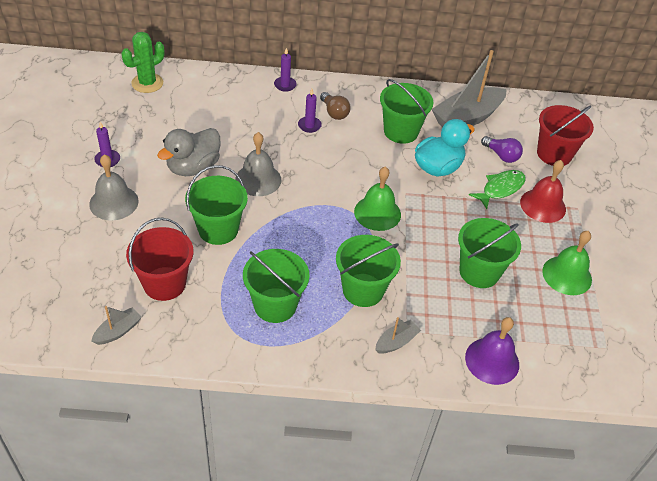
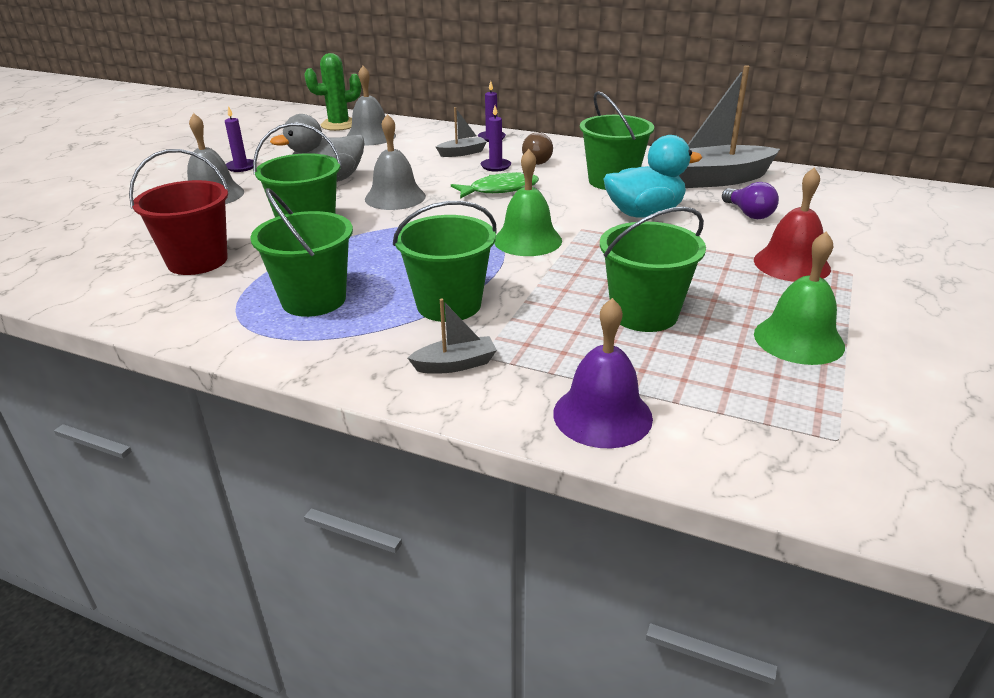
camera: 25 degrees right, 15 degrees down
grey boat [91,306,142,345] -> grey boat moved to [436,107,487,157]
green fish [469,170,526,209] -> green fish moved to [451,172,539,199]
red bucket [537,105,594,166] -> none
none -> grey bell [347,66,396,145]

